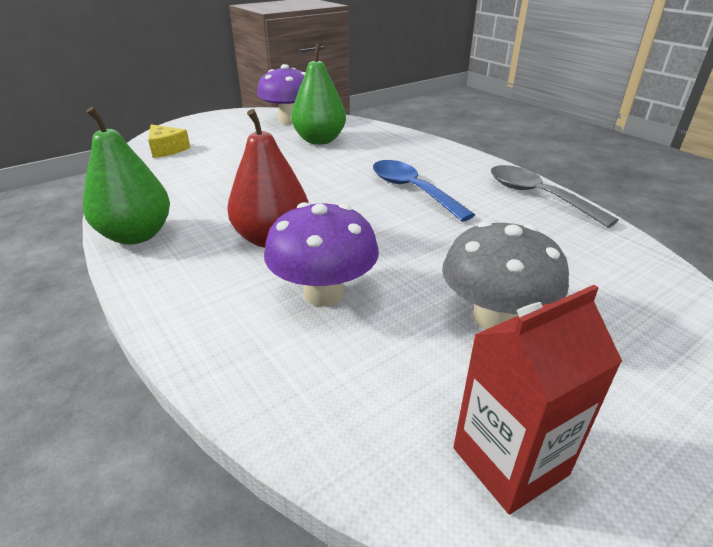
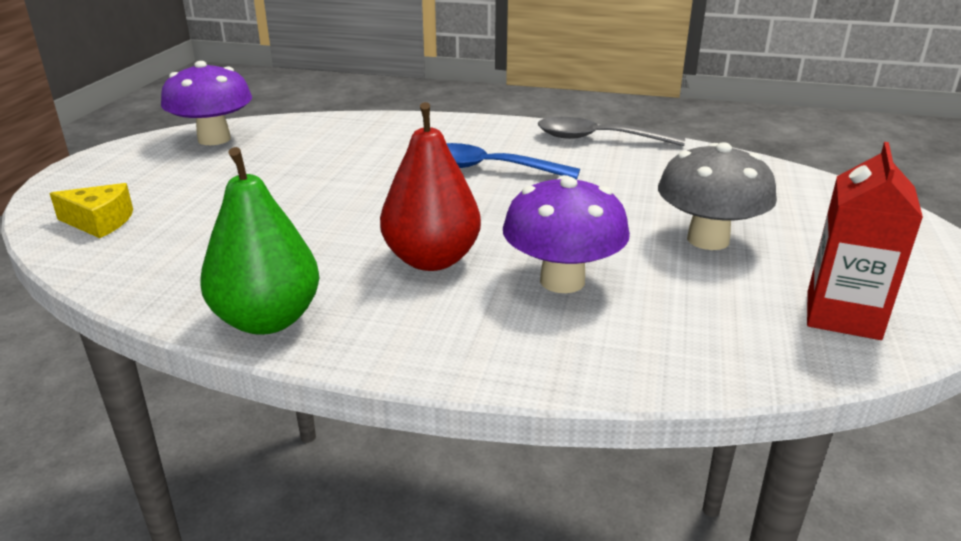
camera: 40 degrees left, 5 degrees down
green pear [291,43,346,145] -> none

